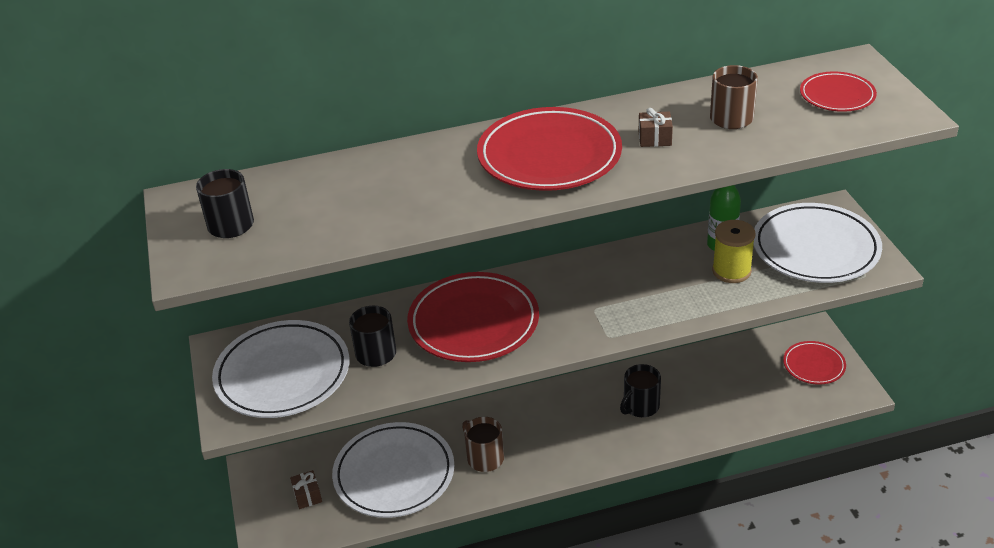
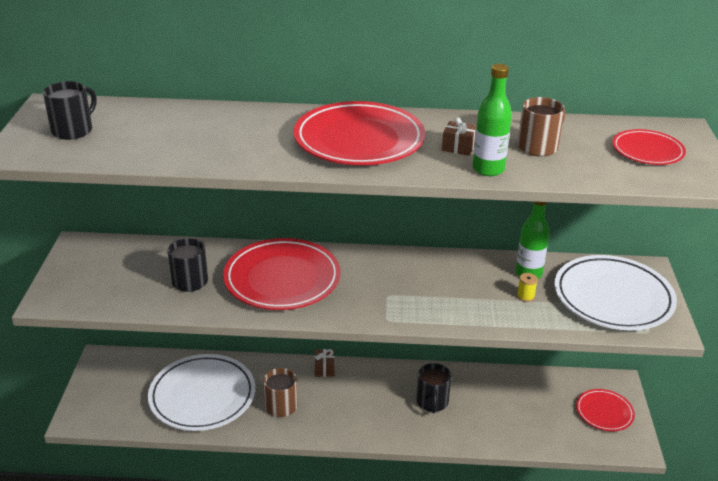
camera: 15 degrees right, 5 degrees down
white plate [212,320,349,418] -> none
brown gift [290,470,322,509] -> brown gift moved to [314,349,335,377]
black mug [620,364,661,417] -> black mug turned 60 degrees counterclockwise [416,363,452,413]
yellow spool [712,220,756,283] -> yellow spool [517,273,538,302], size x0.49
none -> green bottle [472,64,512,176]

